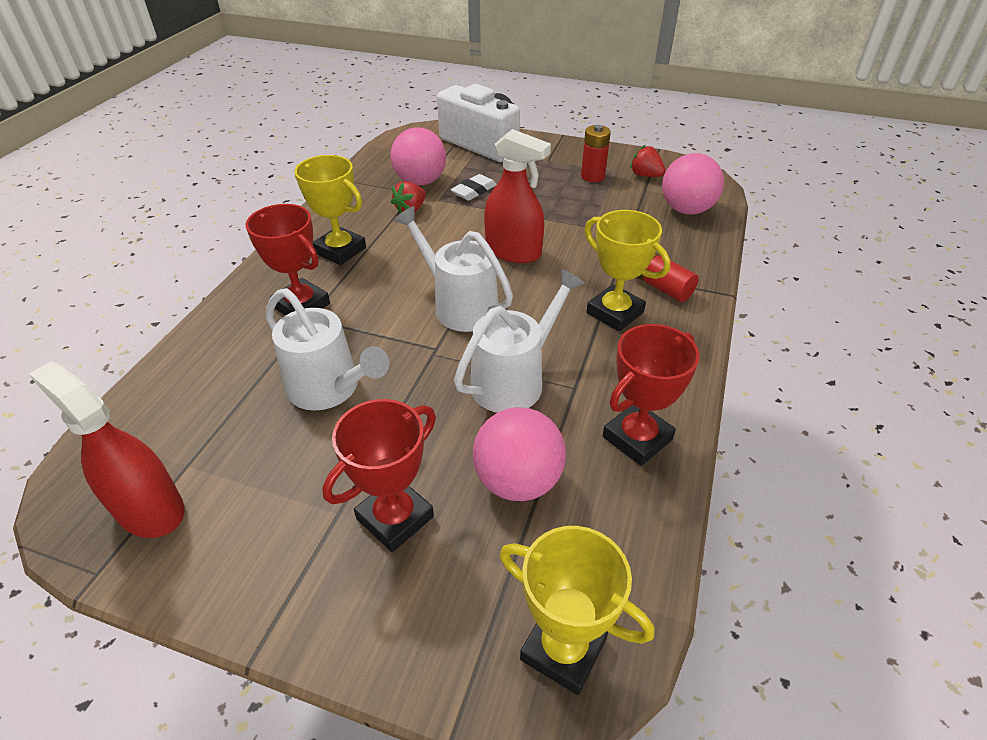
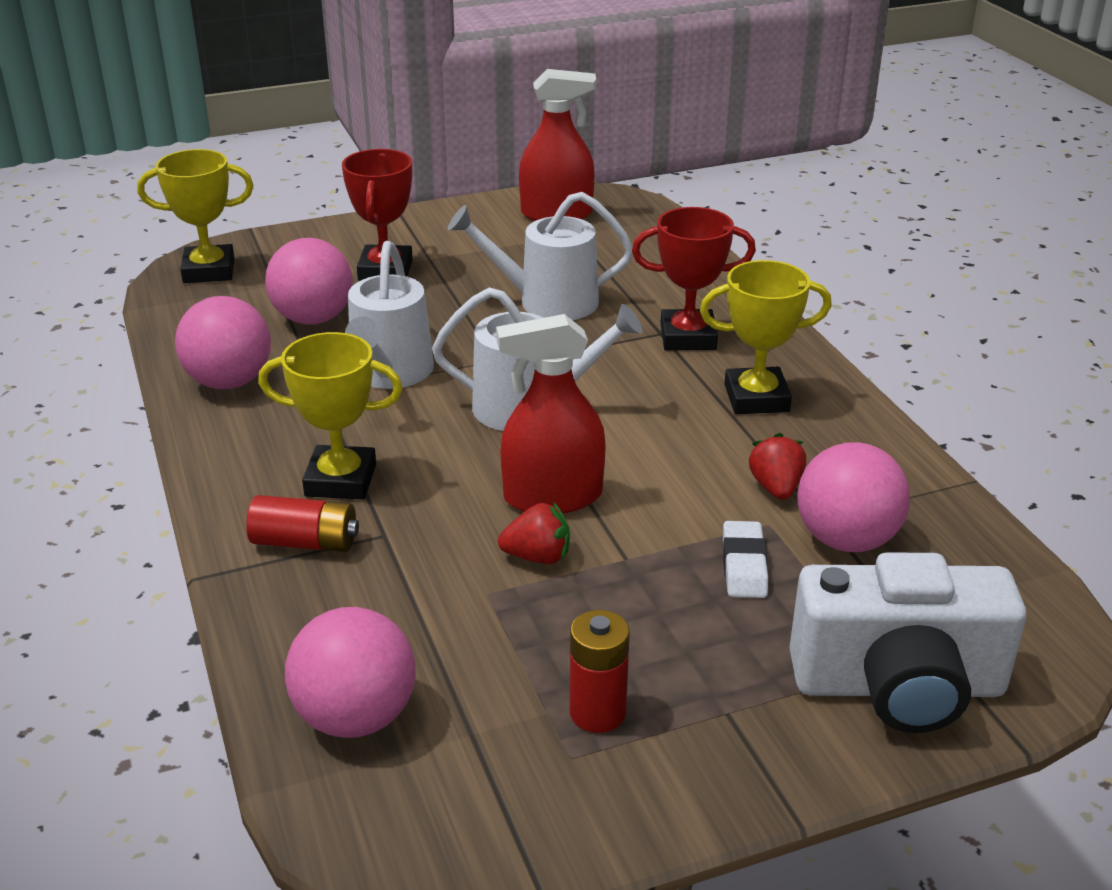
camera: 140 degrees right, 10 degrees down
red trophy [603,324,700,466] -> pink ball [175,296,271,389]
red strawberry [630,145,666,177] -> red strawberry moved to [498,503,570,564]

